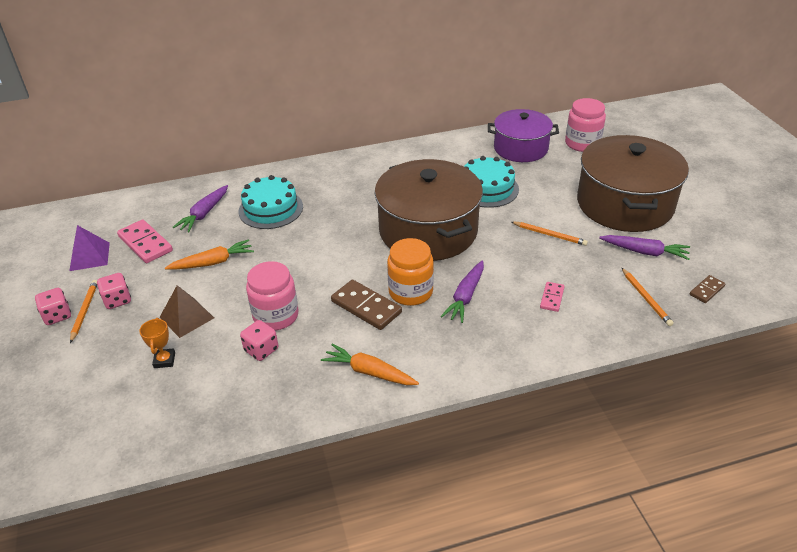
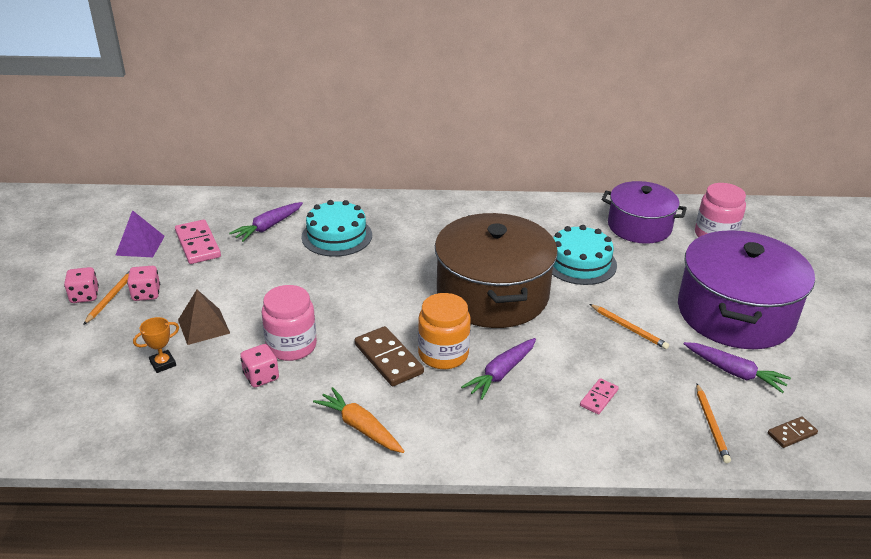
camera: 15 degrees right, 5 degrees down
orange trophy [139,318,175,368] -> orange trophy turned 45 degrees clockwise [133,317,179,373]
orange carrot [165,239,254,270] -> none
brown pot [577,135,689,232] -> purple pot [678,230,815,349]

